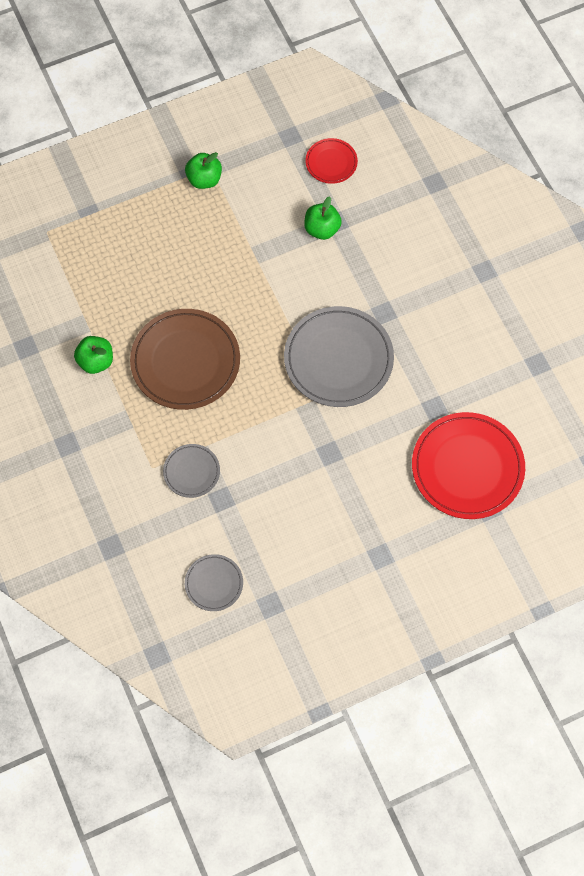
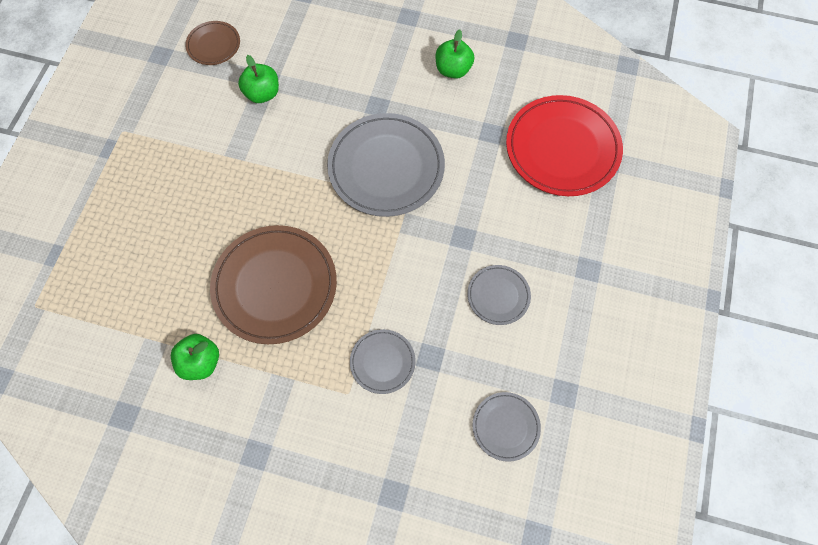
camera: 50 degrees left, 0 degrees up
green apple [185,152,222,189] -> green apple moved to [436,29,474,79]
red plate [305,138,358,184] -> brown plate [185,21,240,65]
none -> grey plate [467,265,531,325]

